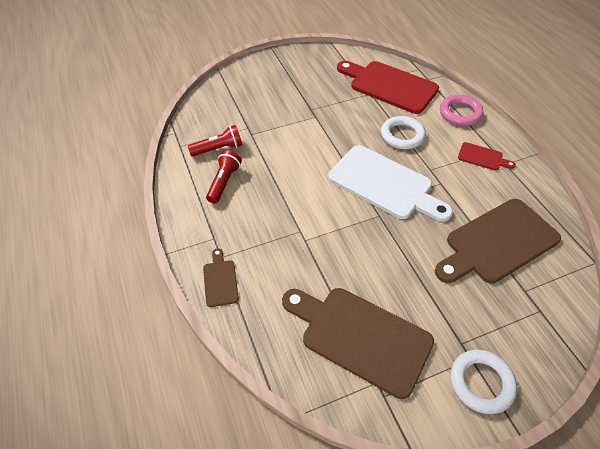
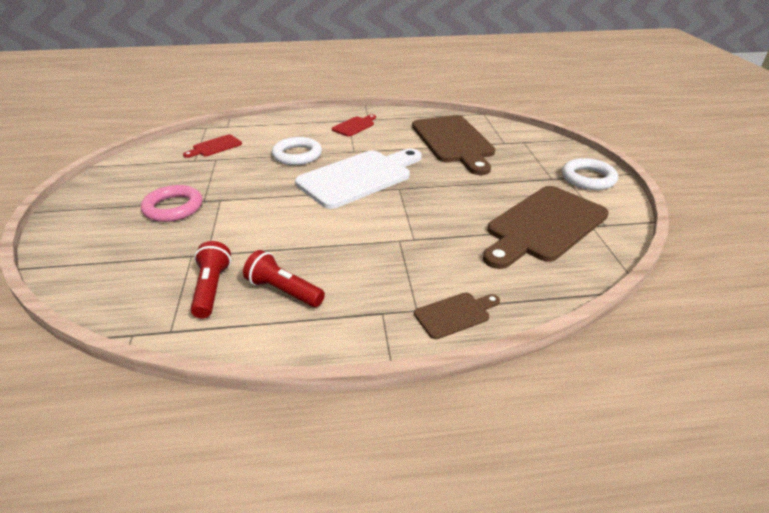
camera: 75 degrees left, 15 degrees down
brown cutting board [203,248,239,307] -> brown cutting board turned 150 degrees clockwise [414,292,500,339]
red cutting board [337,61,439,114] -> red cutting board [183,134,242,158], size x0.46
pink ring [440,95,483,126] -> pink ring moved to [141,185,202,222]

